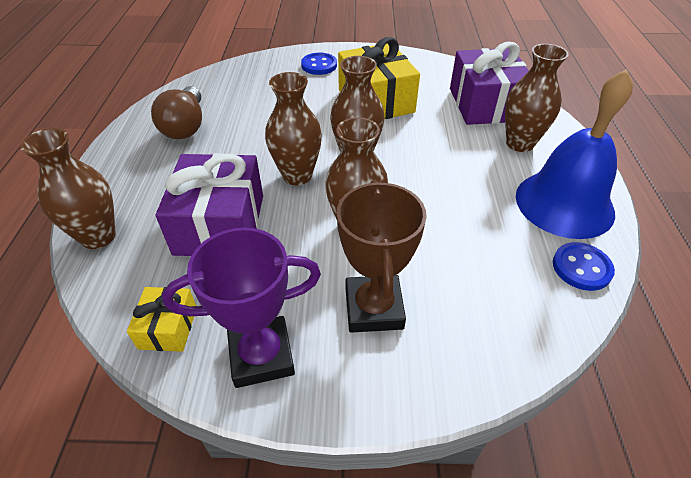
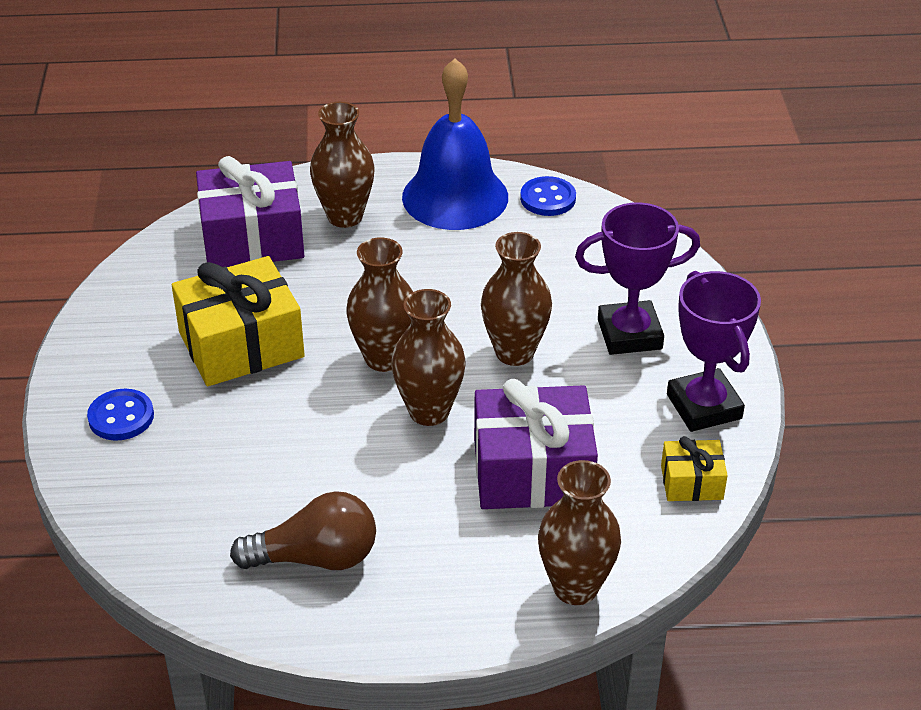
camera: 95 degrees left, 5 degrees down
brown trophy [337,180,427,333] -> purple trophy [575,202,700,355]

